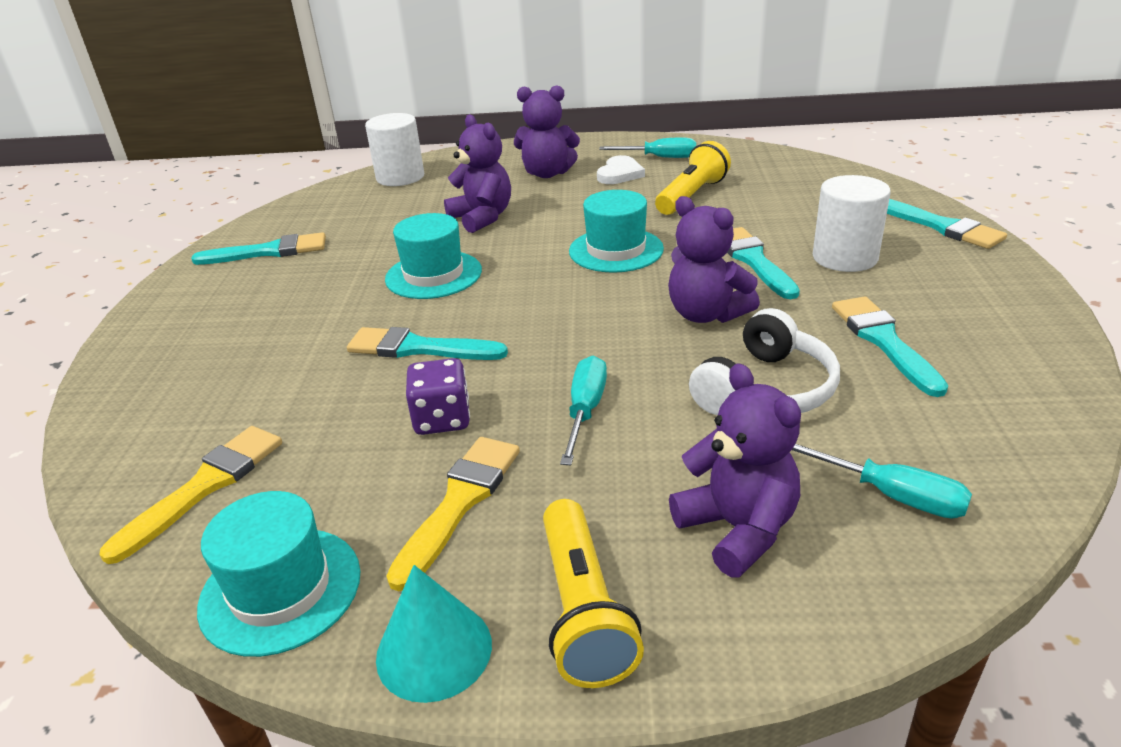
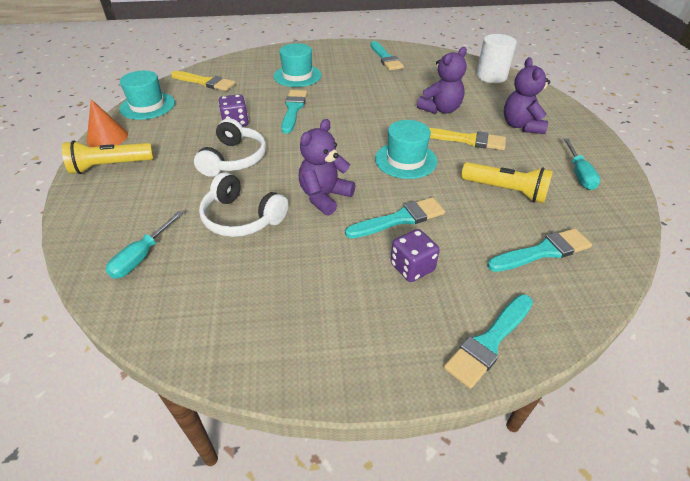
camera: 80 degrees right, 10 degrees up
turquoise cone [376,565,492,703] -> orange cone [87,99,128,147]
turquoise hat [385,213,482,299] -> turquoise hat moved to [273,43,322,87]
yellow brush [387,437,520,591] -> yellow brush moved to [429,128,506,150]
turquoise screwdriver [560,356,607,465] -> white headphones [194,118,266,177]
white heart [597,155,645,184] -> none
purple teddy bear [669,363,801,578] -> none
white cylinder [813,175,891,272] -> purple dice [390,229,440,282]
turquoise brush [832,296,948,397] -> turquoise brush moved to [487,228,592,272]

